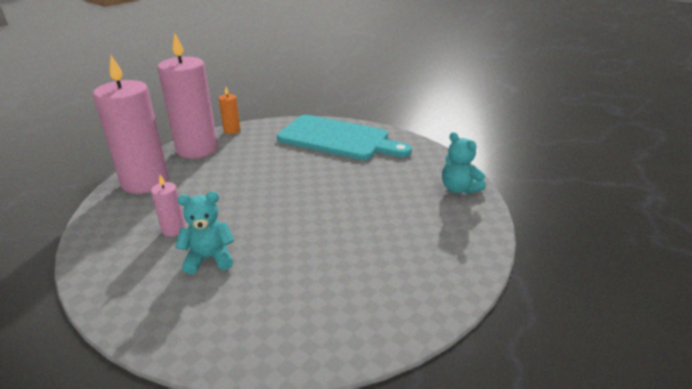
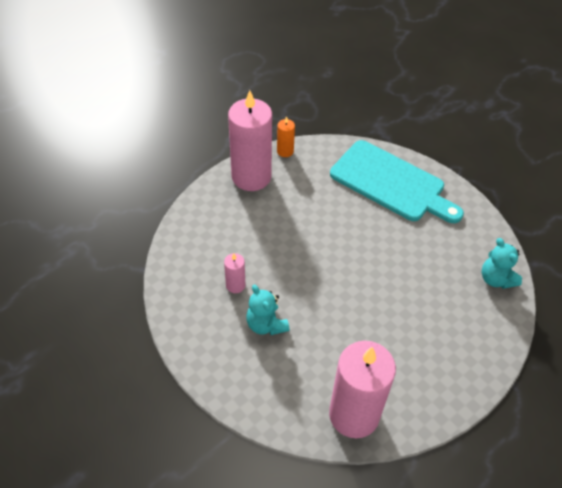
camera: 10 degrees right, 20 degrees up
pink candle [93,55,169,194] -> pink candle moved to [329,341,396,438]
turquoise teddy bear [175,192,235,274] -> turquoise teddy bear turned 120 degrees counterclockwise [246,284,290,335]

